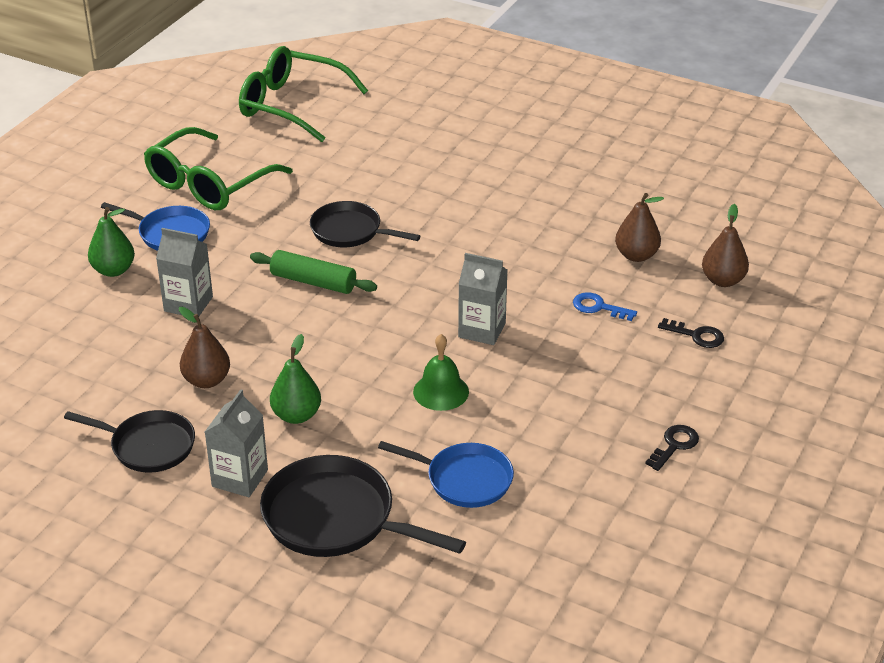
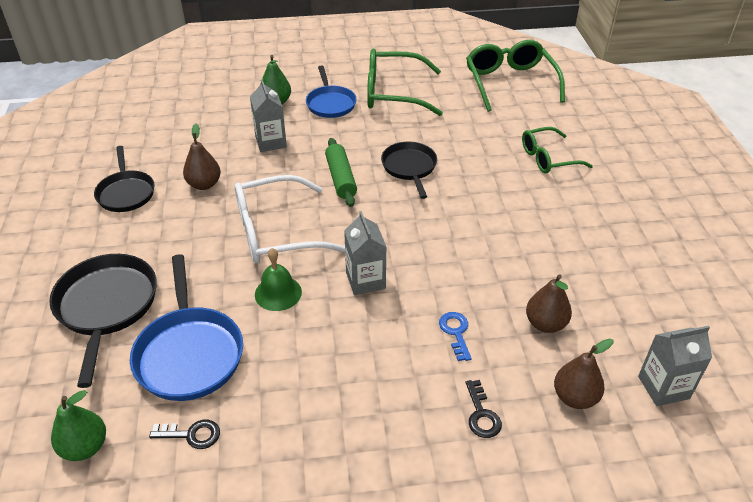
camera: 55 degrees right, 5 degrees up
grey carton [205,389,268,497] -> grey carton moved to [638,326,712,406]
green pear [270,334,321,424] -> green pear moved to [51,390,106,461]
blue pan [378,441,514,508] -> blue pan [130,254,243,401], size x1.51
black key [645,425,699,471] -> black key moved to [149,420,220,449]
none -> white glasses [235,175,345,264]
none -> green glasses [522,127,593,173]

